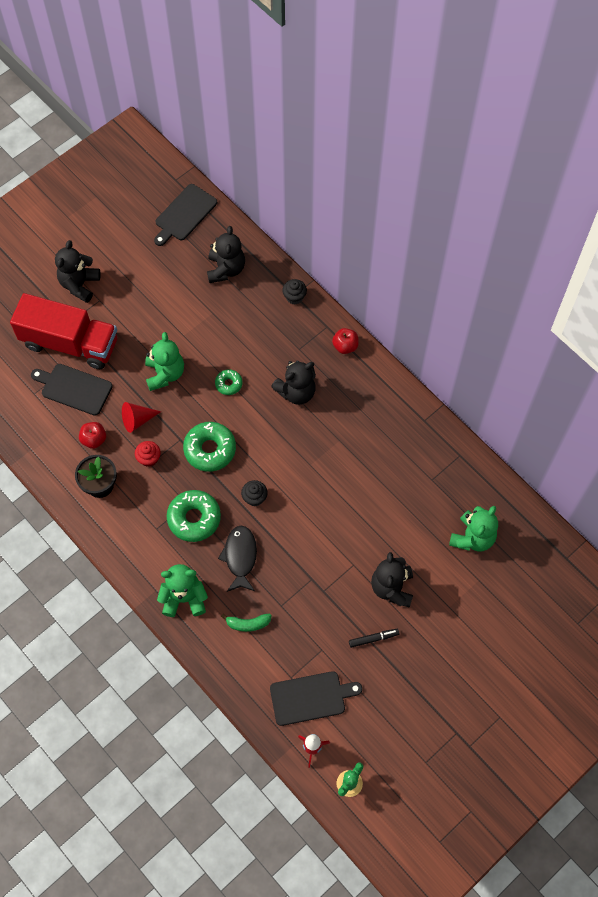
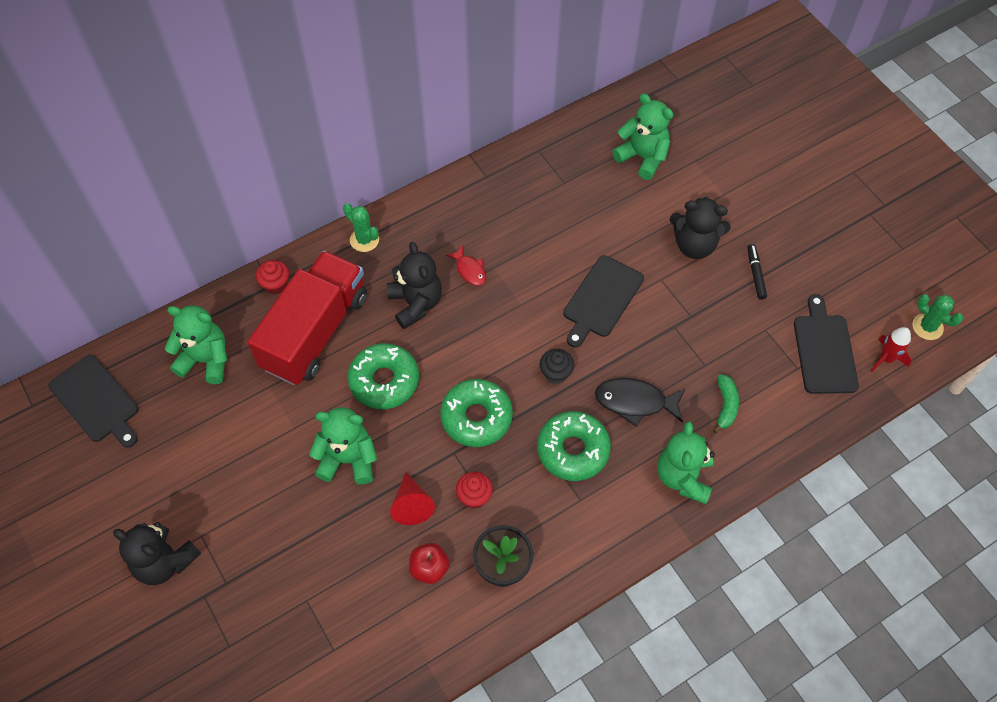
camera: 80 degrees left, 5 degrees down
red truck [10,293,117,369] -> red truck moved to [248,251,367,385]
black cutting board [31,364,113,416] -> black cutting board moved to [563,255,644,347]
black teddy bear [207,226,245,283] -> green teddy bear [165,306,227,384]
green donut [215,369,243,395] -> green donut [348,343,419,409], size x1.86
black cupcake [282,279,307,305] -> red cupcake [256,260,289,294]
red apple [332,328,359,354] -> green cactus [343,203,379,252]
none -> red fish [446,245,486,286]

